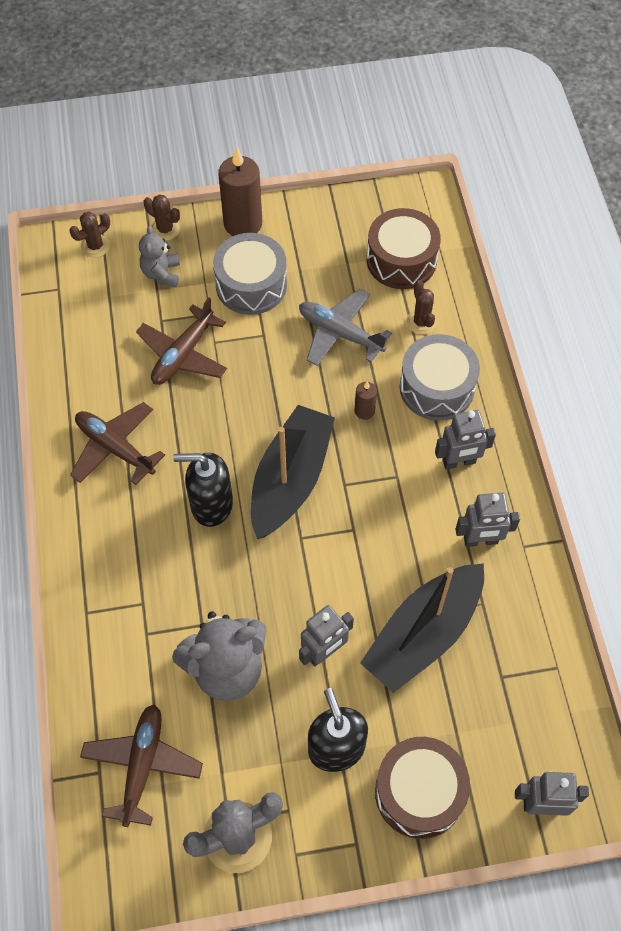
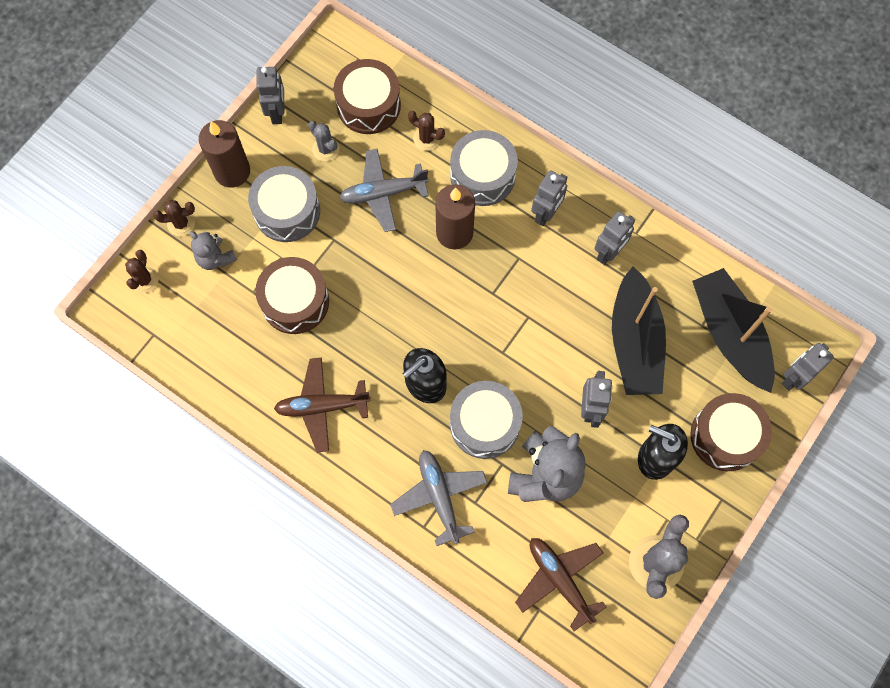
camera: 45 degrees left, 10 degrees up
brown plane [136,297,227,385] -> brown drum [255,257,329,334]
black boat [251,405,335,539] -> black boat moved to [692,268,775,393]
brown candle [355,381,377,420] -> brown candle [435,184,475,250], size x2.07
none -> grey robot [257,67,284,124]
none -> grey cactus [308,121,340,161]
none -> grey plane [390,450,488,546]
none -> grey drum [450,381,523,459]

